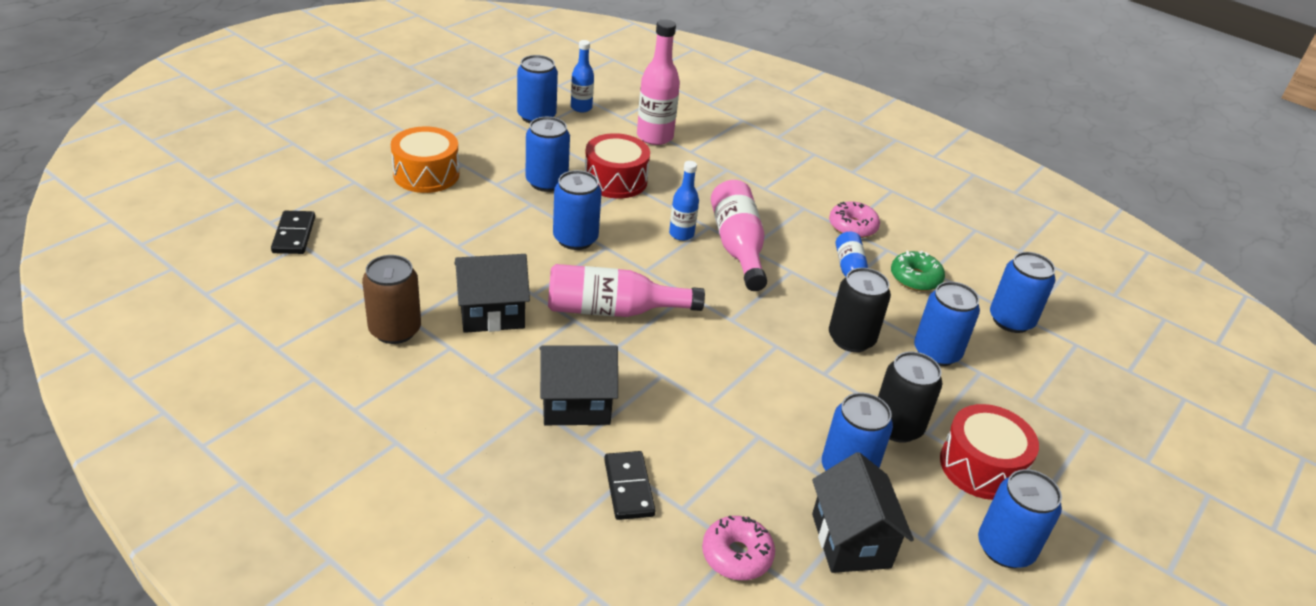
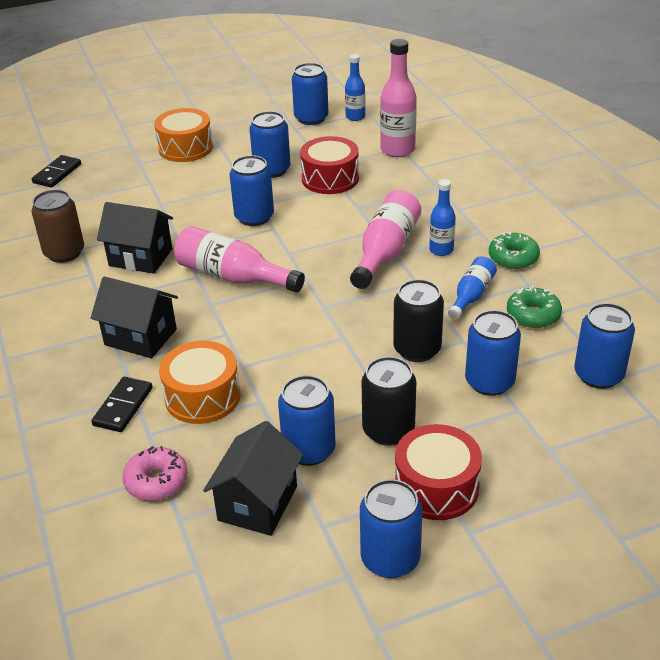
camera: 35 degrees right, 0 degrees up
blue bottle [669,161,699,241] -> blue bottle moved to [429,179,456,256]
pink donut [829,201,880,238] -> green donut [489,232,540,269]
none -> orange drum [159,341,241,424]

